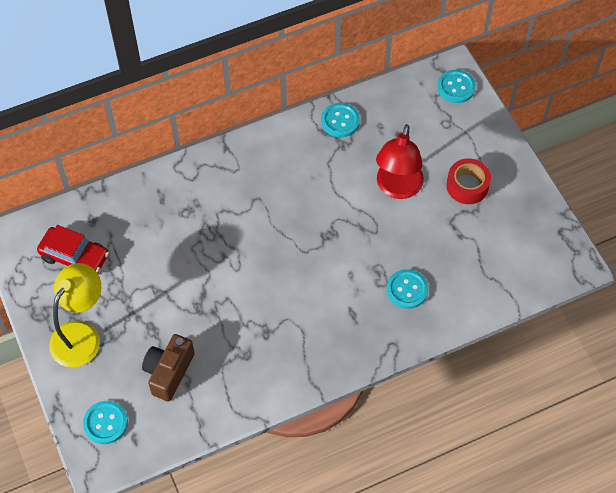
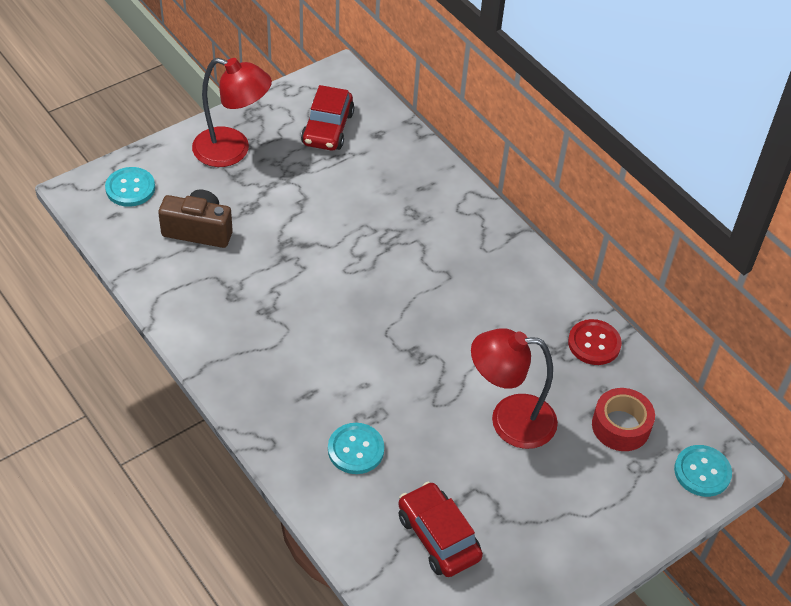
camera: 75 degrees right, 10 degrees down
yellow lamp [49,263,101,367] -> red lamp [192,58,272,167]
turquoise button [321,103,360,137] -> red button [568,319,622,365]
red tape [446,158,491,204] -> red tape moved to [592,388,655,451]
none -> red car [398,482,483,577]

